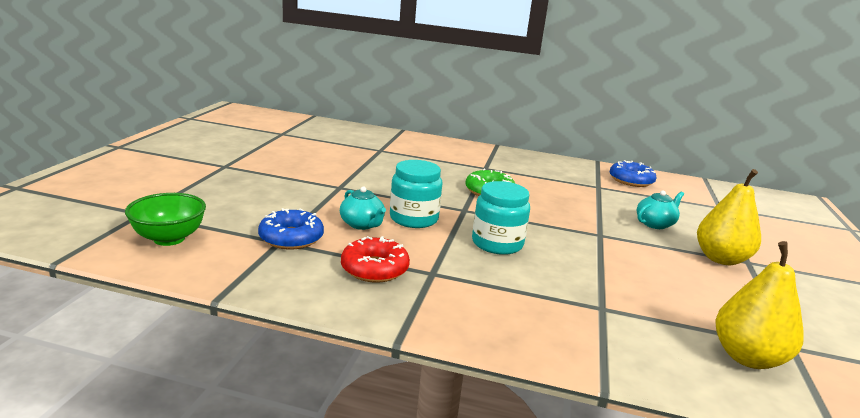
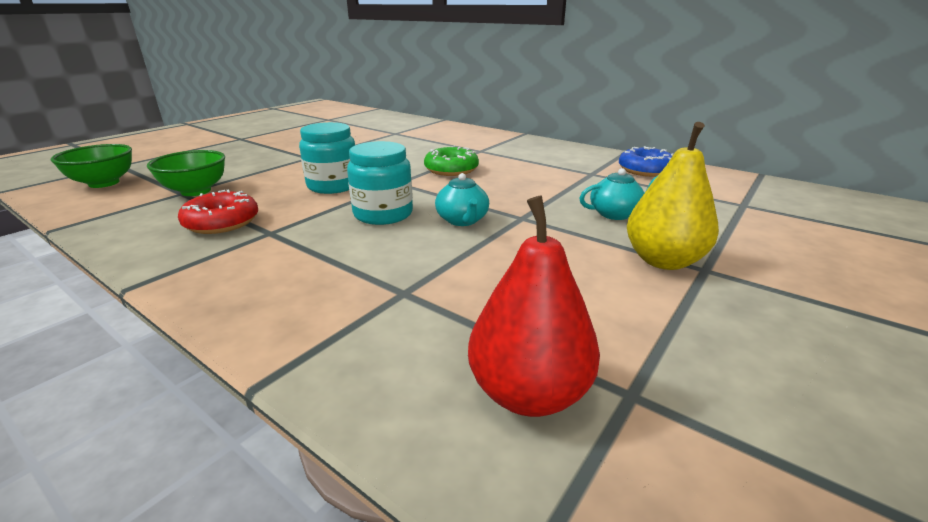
camera: 25 degrees right, 5 degrees up
blue donut [258,208,324,250] -> green bowl [147,150,225,196]
turquoise teapot [340,186,386,230] -> turquoise teapot moved to [435,173,489,226]
yellow pear [715,241,804,369] -> red pear [468,196,600,417]

